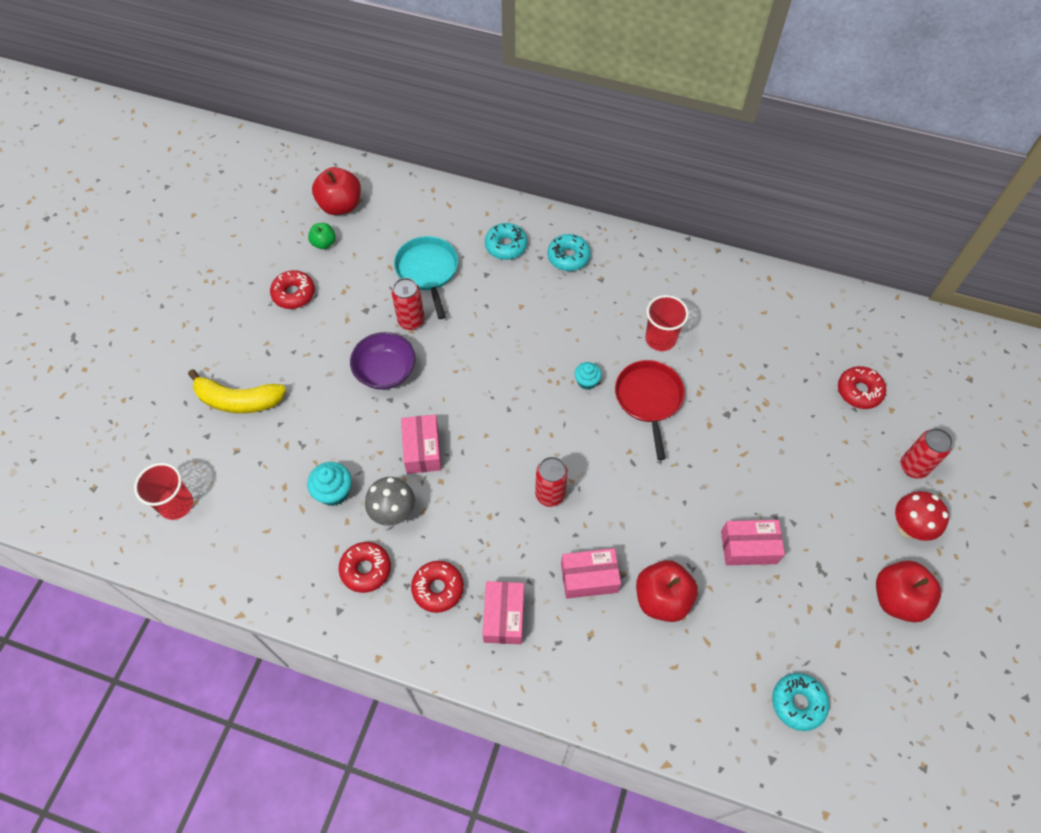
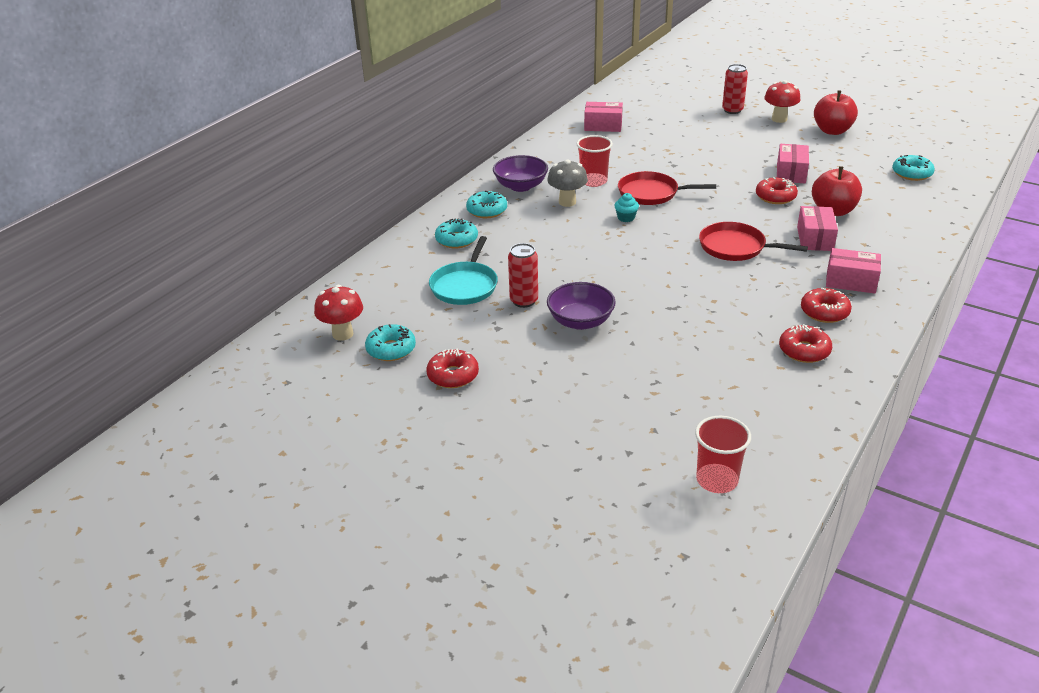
camera: 75 degrees left, 25 degrees down
yellow banana [188,369,286,413] -> none
turquoise cupcake [307,462,352,506] -> none
green apple [308,223,336,249] -> turquoise donut [365,324,416,361]
red apple [312,167,361,215] -> red mushroom [314,285,363,341]
grey mushroom [365,477,415,526] -> grey mushroom moved to [547,159,588,207]
turquoise pan [394,236,458,319] -> turquoise pan turned 75 degrees counterclockwise [429,236,498,305]
pink box [401,415,442,474] -> pink box moved to [584,102,623,132]
red can [535,457,568,507] -> red pan [699,222,808,261]
red donut [838,366,886,409] -> red donut moved to [756,177,798,204]
none -> purple bowl [493,155,548,192]

